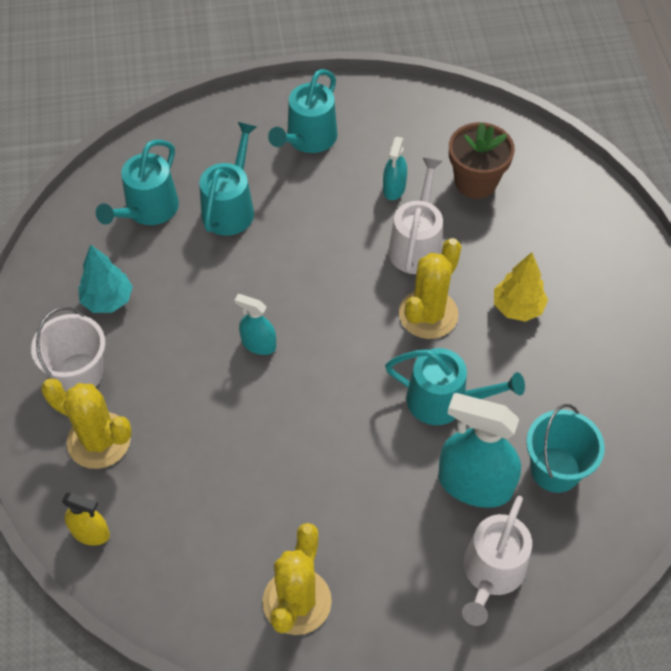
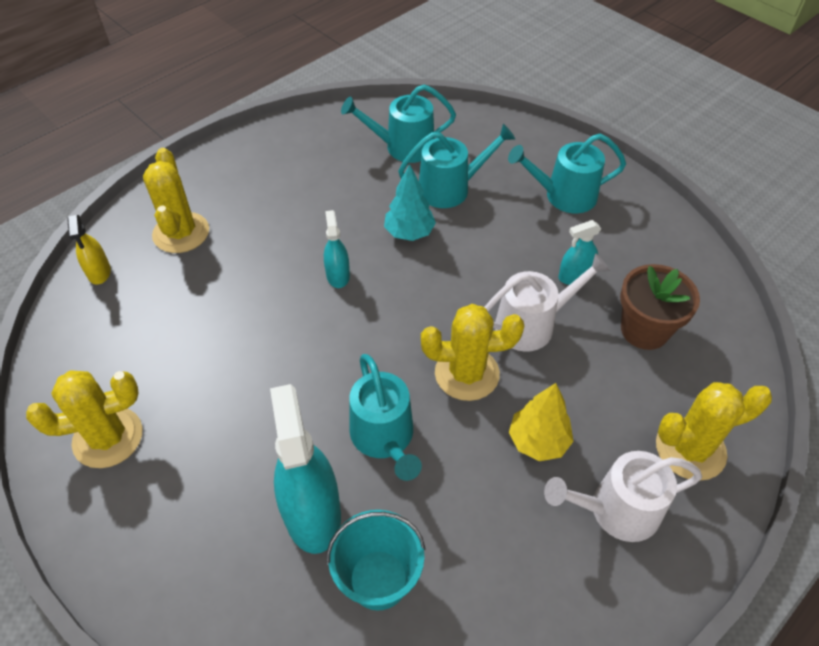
camera: 55 degrees right, 5 degrees down
white bucket [31,307,105,392] -> none
turquoise tree [78,245,133,313] -> turquoise tree moved to [384,164,436,241]
white watering can [462,496,532,626] -> white watering can moved to [544,451,702,542]
none -> yellow cactus [656,382,772,480]

